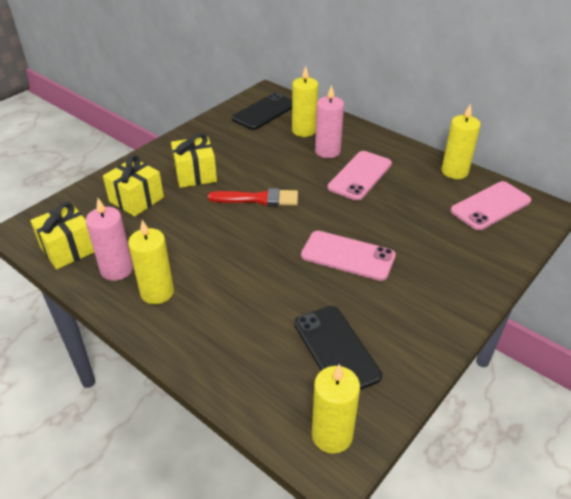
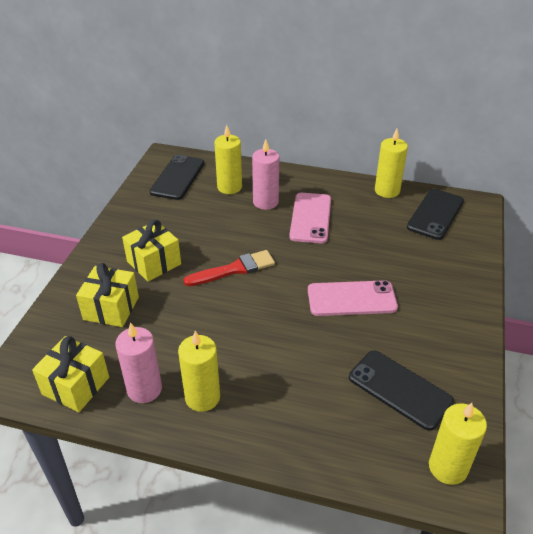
camera: 25 degrees left, 0 degrees up
pink phone [451,181,531,230] -> black phone [407,189,464,240]

